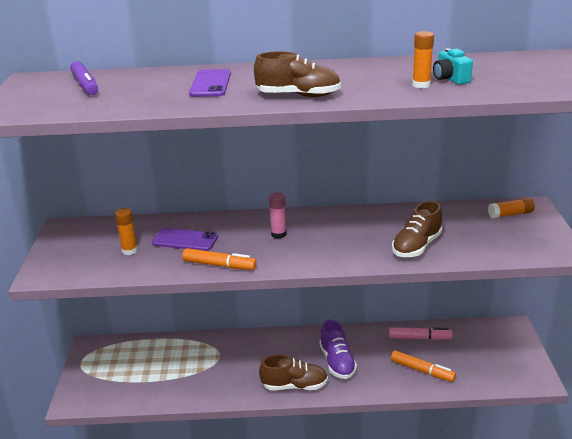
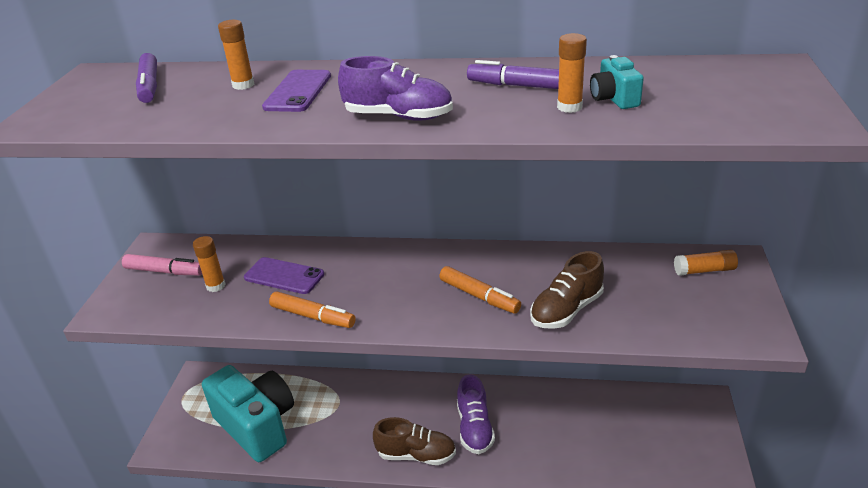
camera: 10 degrees right, 5 degrees up
brown shoe [254,51,341,97] -> purple shoe [338,56,453,121]
pink glue stick [269,192,286,239] -> none
pink marker [389,327,452,340] -> pink marker moved to [122,254,202,275]
orange marker [391,350,456,382] -> orange marker moved to [439,266,521,313]
none -> turquoise camera [202,365,294,462]
none -> orange glue stick [218,20,254,90]
none -> purple marker [467,60,559,89]

